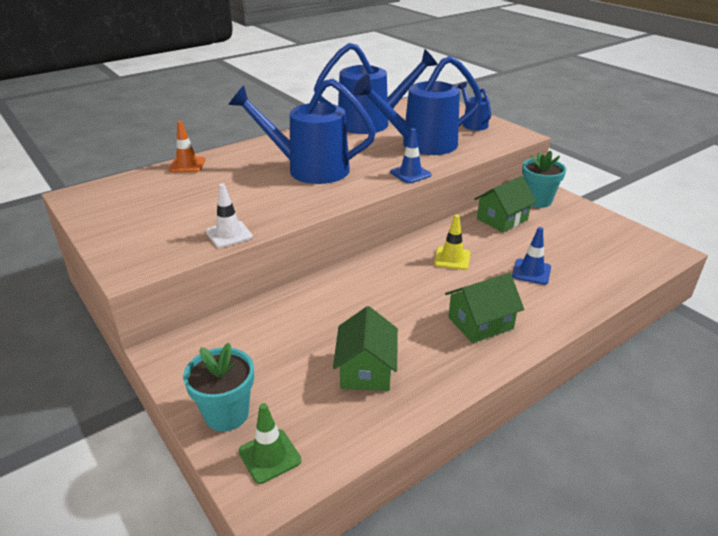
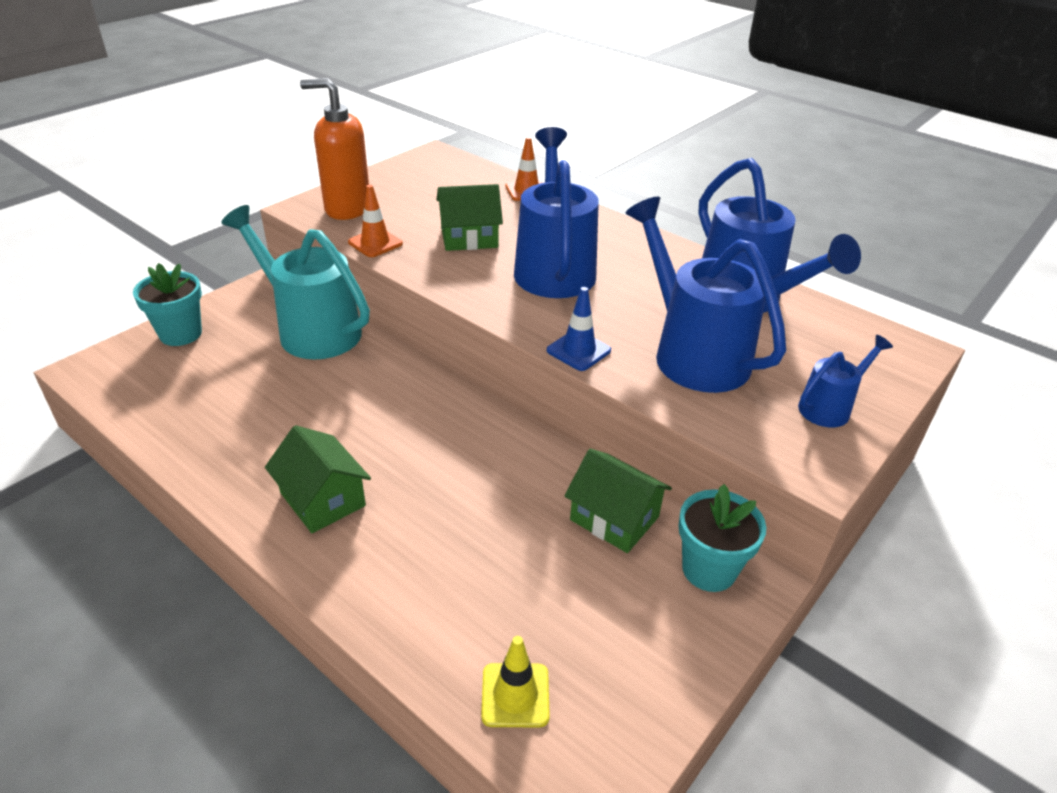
camera: 75 degrees right, 5 degrees up
white traffic cone [206,183,253,248] -> orange traffic cone [348,185,403,257]
green traffic cone [239,403,301,484] -> none
green house [333,306,398,391] -> green house moved to [436,184,503,251]
yellow traffic cone [434,214,470,270] -> yellow traffic cone moved to [481,636,550,727]
blue traffic cone [512,227,551,285] -> none
none -> turquoise watering can [221,205,370,359]
none -> orange soap dispenser [300,78,369,220]

